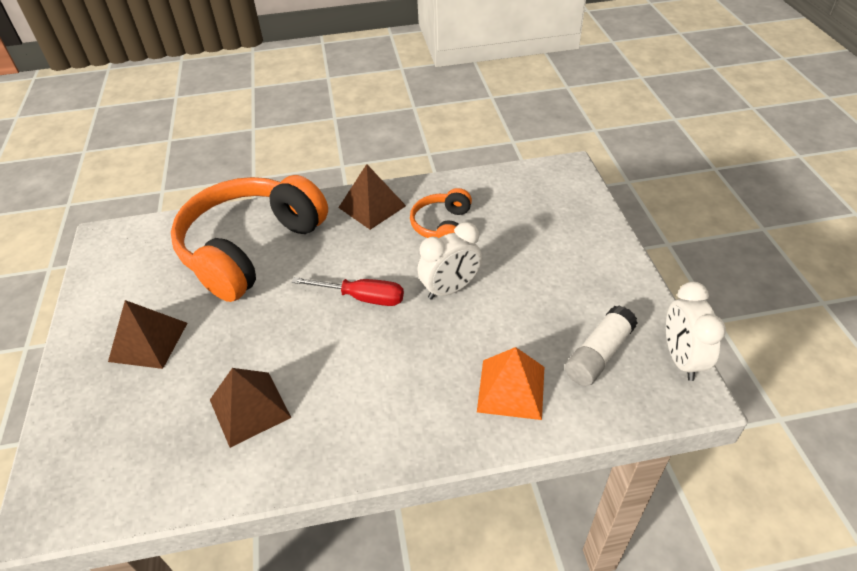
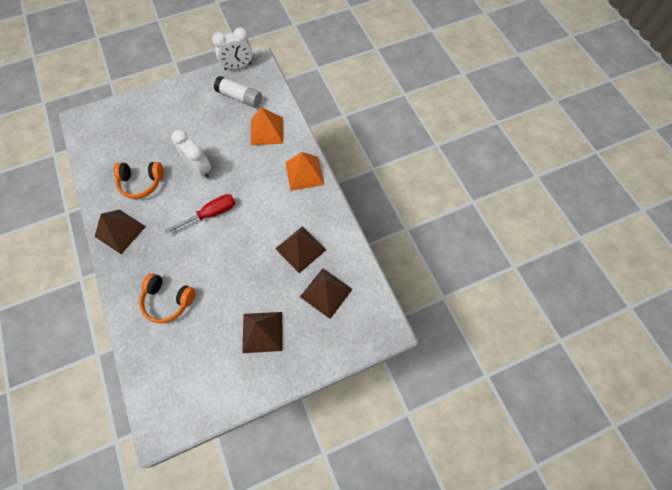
camera: 105 degrees left, 20 degrees up
orange headphones [171,175,328,302] -> orange headphones [139,273,196,323], size x0.47
red screwdriver [291,277,404,306] -> red screwdriver turned 60 degrees clockwise [164,194,235,234]
none -> orange pyramid [285,152,324,191]
none -> brown pyramid [300,268,353,319]

